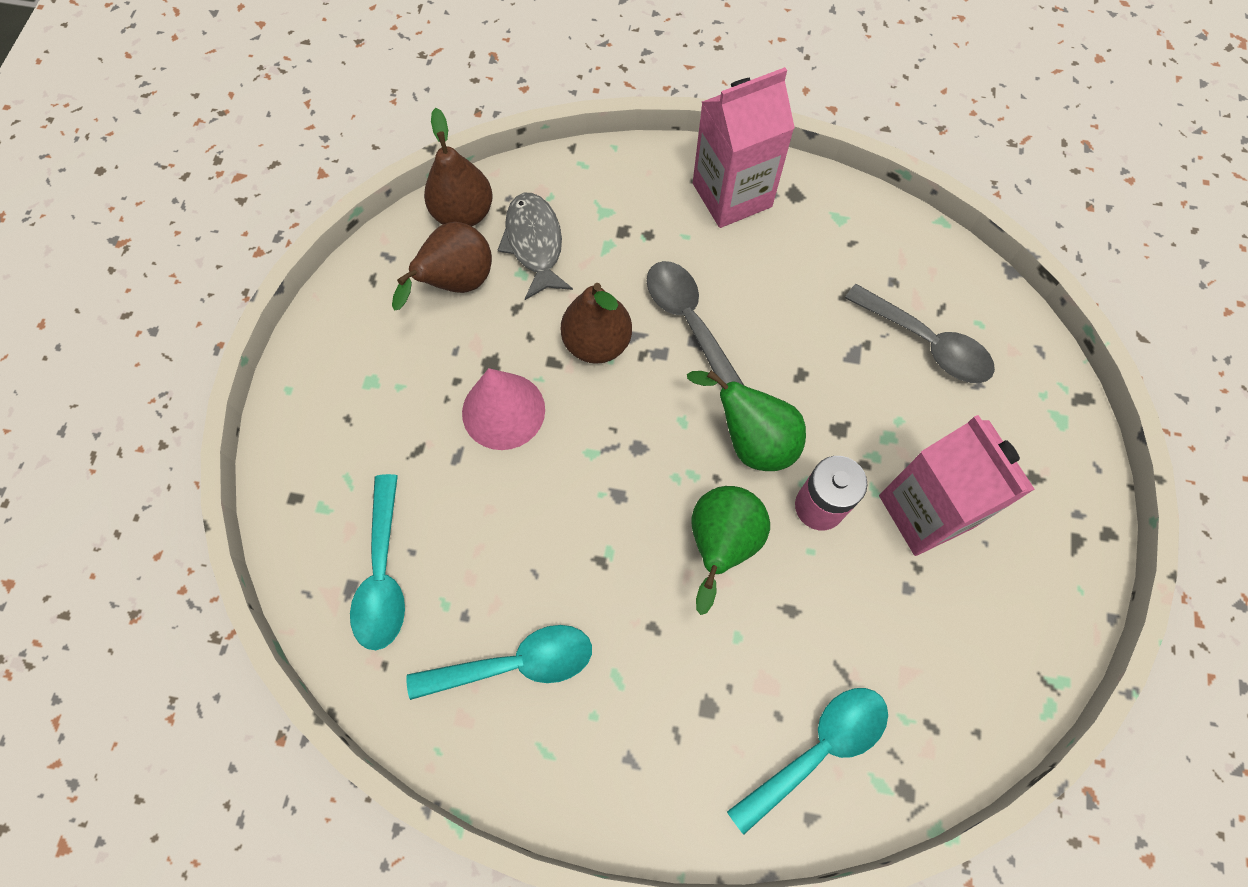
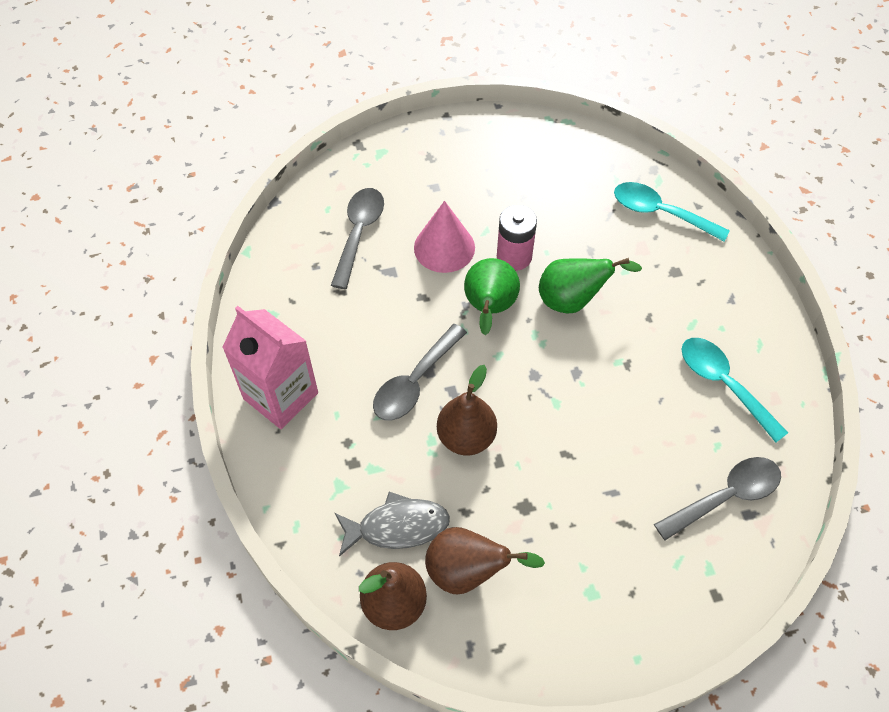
camera: 115 degrees left, 10 degrees down
turquoise spoon [350,474,405,650] -> grey spoon [654,457,781,541]
pink cone [462,368,545,450] -> pink cone moved to [414,201,475,273]
grey fish [498,193,573,300] -> grey fish turned 150 degrees counterclockwise [335,492,450,557]
pink carton [879,415,1035,556] -> none

